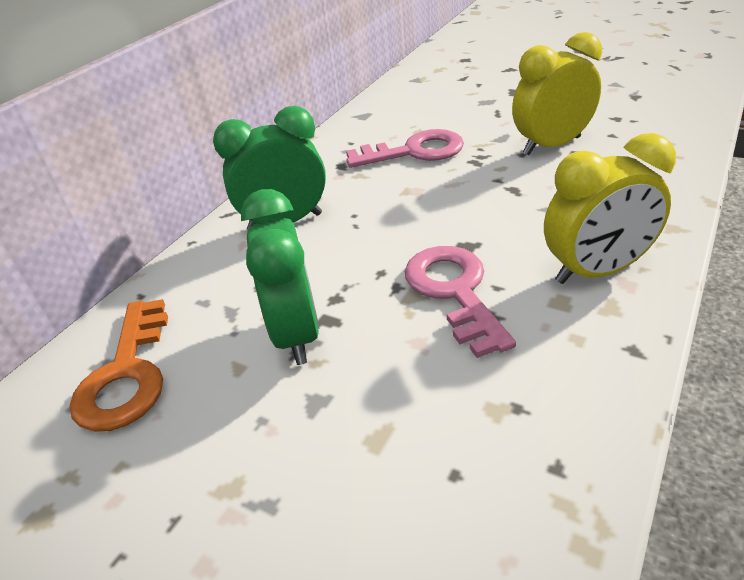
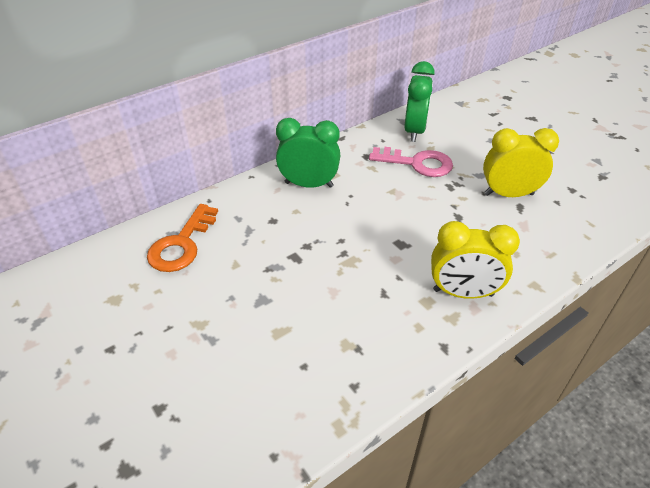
camera: 20 degrees right, 5 degrees up
green clock [241,189,319,365] -> green clock moved to [404,61,435,142]
pink key [405,246,516,358] -> none

